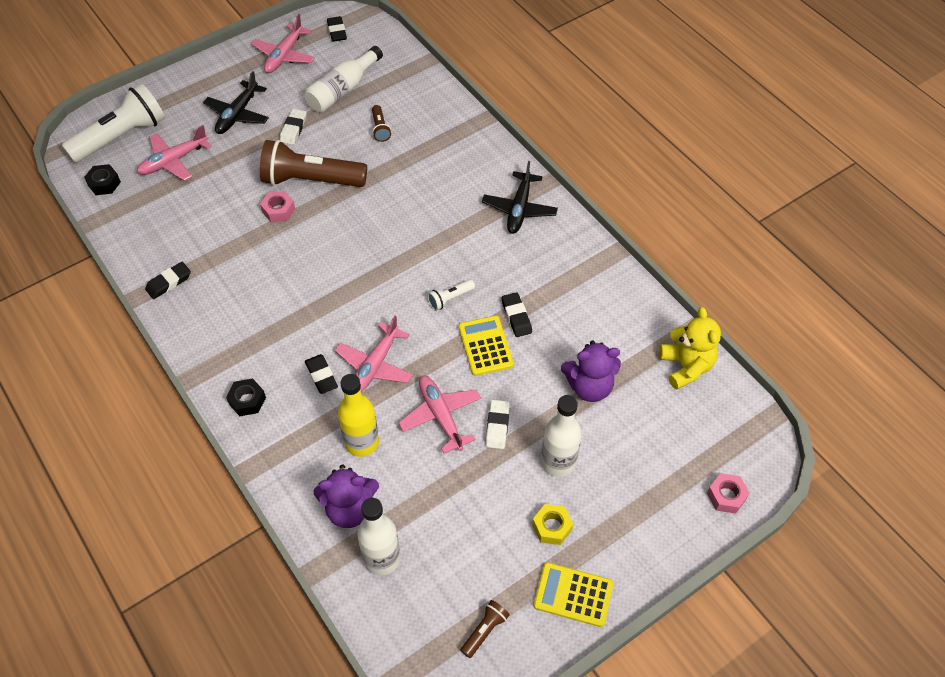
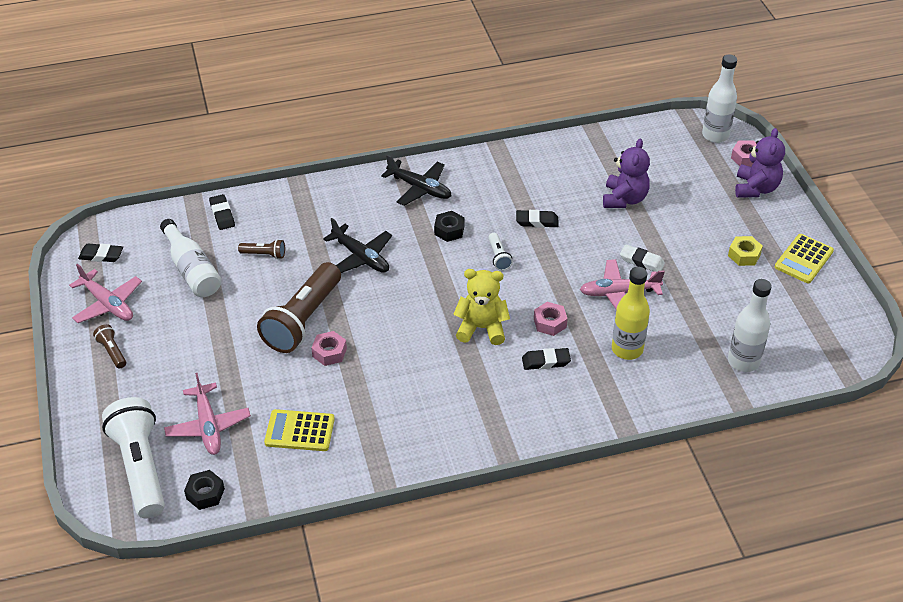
camera: 70 degrees left, 10 degrees down
black eraser [145,262,191,299] -> black eraser moved to [209,194,235,230]
black plane [203,71,269,134] -> black plane moved to [323,218,392,273]
black nut [226,378,266,416] -> black nut moved to [434,211,465,242]
white eraser [280,109,307,145] -> none
purple teddy bear [313,464,379,528] -> purple teddy bear moved to [735,128,785,198]
pink plane [335,316,413,392] -> pink nut [534,302,567,336]
yellow calculator [459,316,514,376] -> yellow calculator moved to [264,409,335,451]
brown flashlight [460,600,510,658] -> brown flashlight moved to [93,324,126,369]
white bottle [541,395,582,477] -> white bottle moved to [702,54,737,143]
yellow teddy bear [660,307,721,390] -> yellow teddy bear moved to [453,269,510,345]

